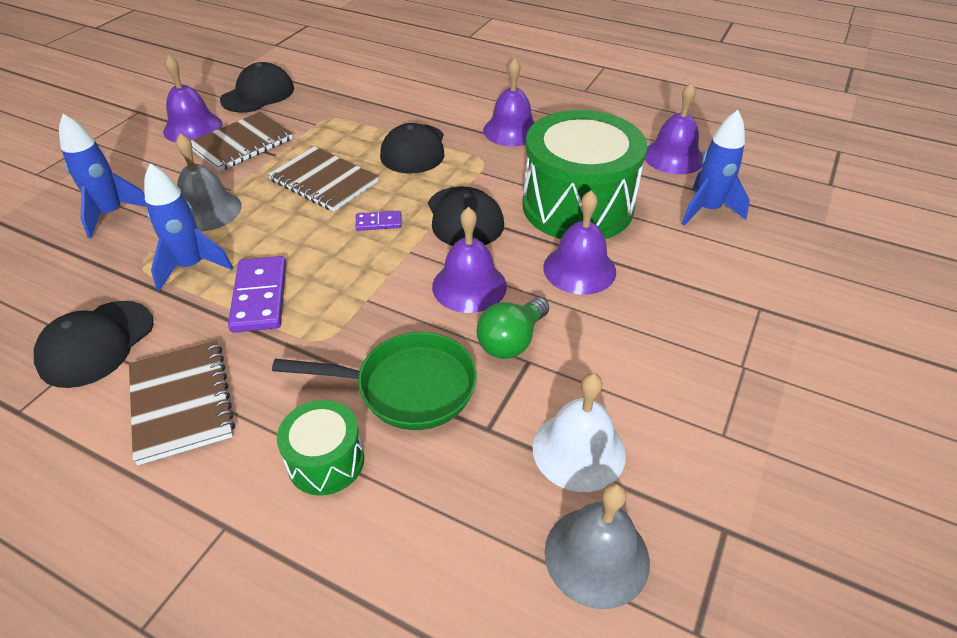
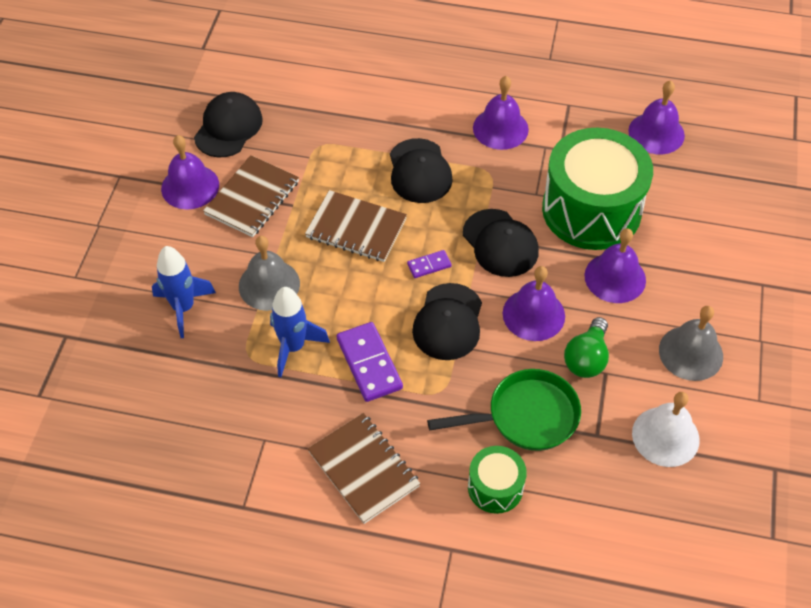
camera: 15 degrees left, 10 degrees up
black cap [34,301,153,388] -> black cap moved to [412,283,482,360]
grey bell [544,483,650,609] -> grey bell moved to [659,306,723,381]
blue rocket [682,110,750,226] -> none

